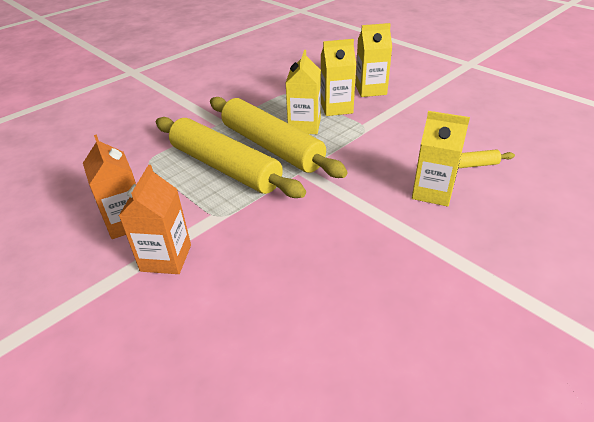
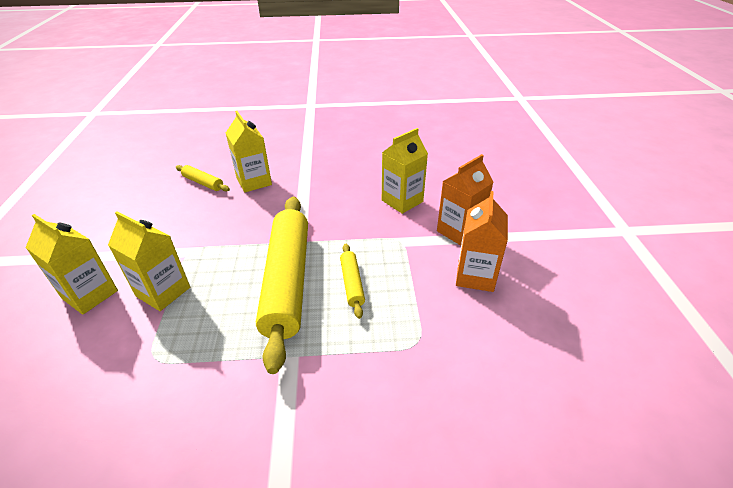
camera: 140 degrees left, 0 degrees up
yellow rolling pin [156,117,306,198] -> yellow rolling pin [340,244,365,319], size x0.44
yellow carton [286,50,321,134] -> yellow carton moved to [382,128,428,214]

